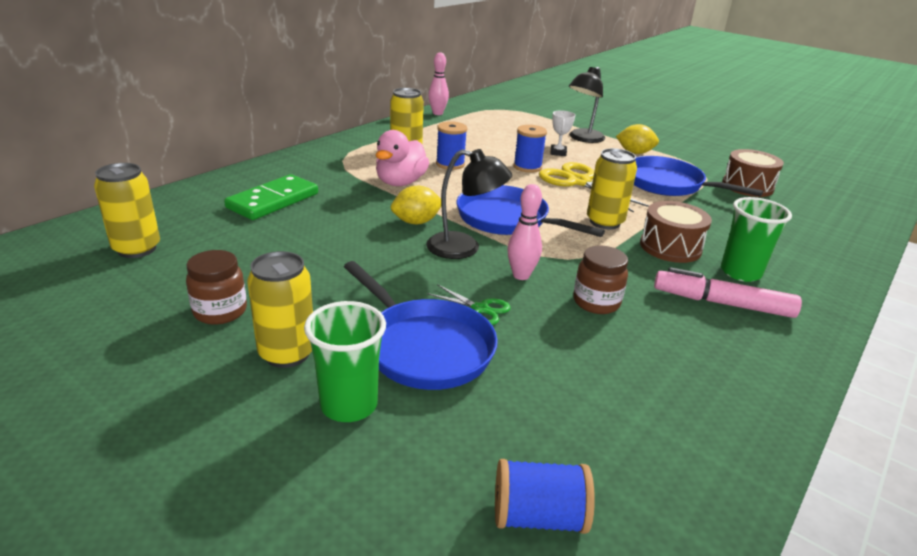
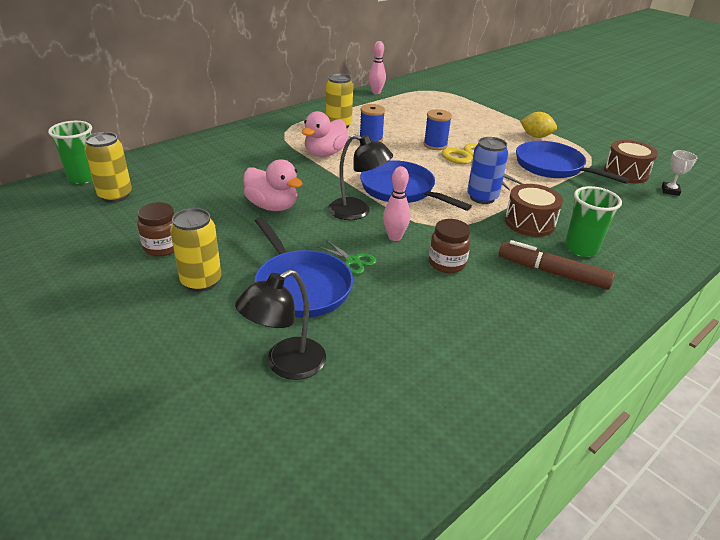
camera: 10 degrees right, 5 degrees up
green domino [224,174,318,220] -> none
green cup [304,301,386,422] -> green cup moved to [48,121,93,184]
yellow lemon [391,186,441,224] -> none
blue spool [495,459,595,534] -> none
white trophy [551,110,575,156] -> white trophy moved to [662,150,697,196]
black lamp [569,67,605,143] -> black lamp moved to [235,270,326,380]
yellow can [587,148,637,229] -> blue can [467,137,508,204]
pink marker [654,267,802,318] -> brown marker [499,240,615,290]
none -> pink duck [243,159,303,211]

